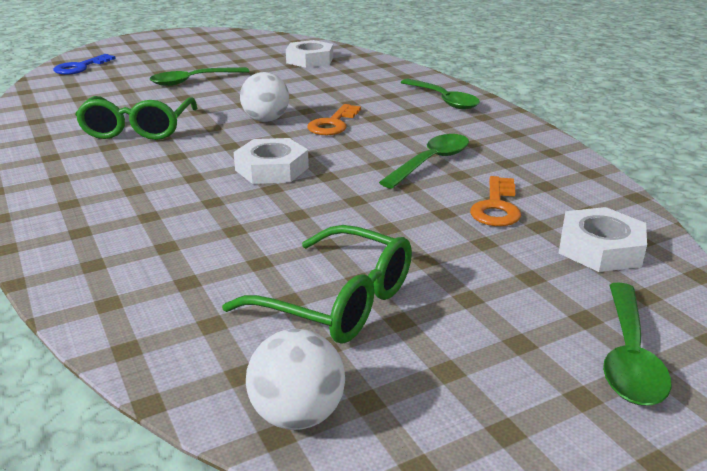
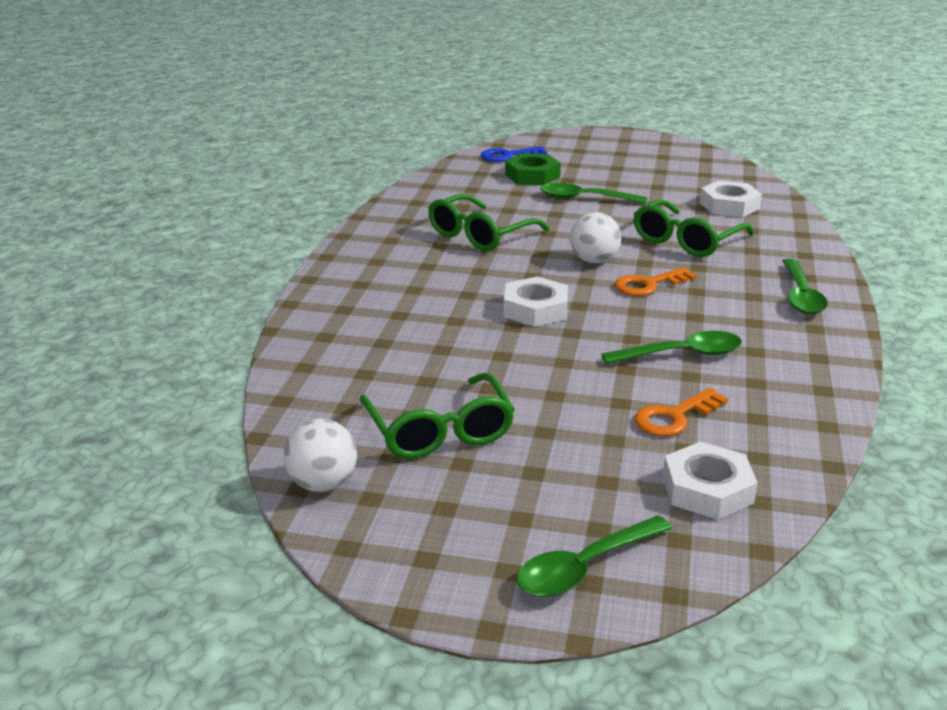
camera: 40 degrees right, 0 degrees up
none -> green nut [505,153,561,185]
none -> green glasses [634,199,754,257]

